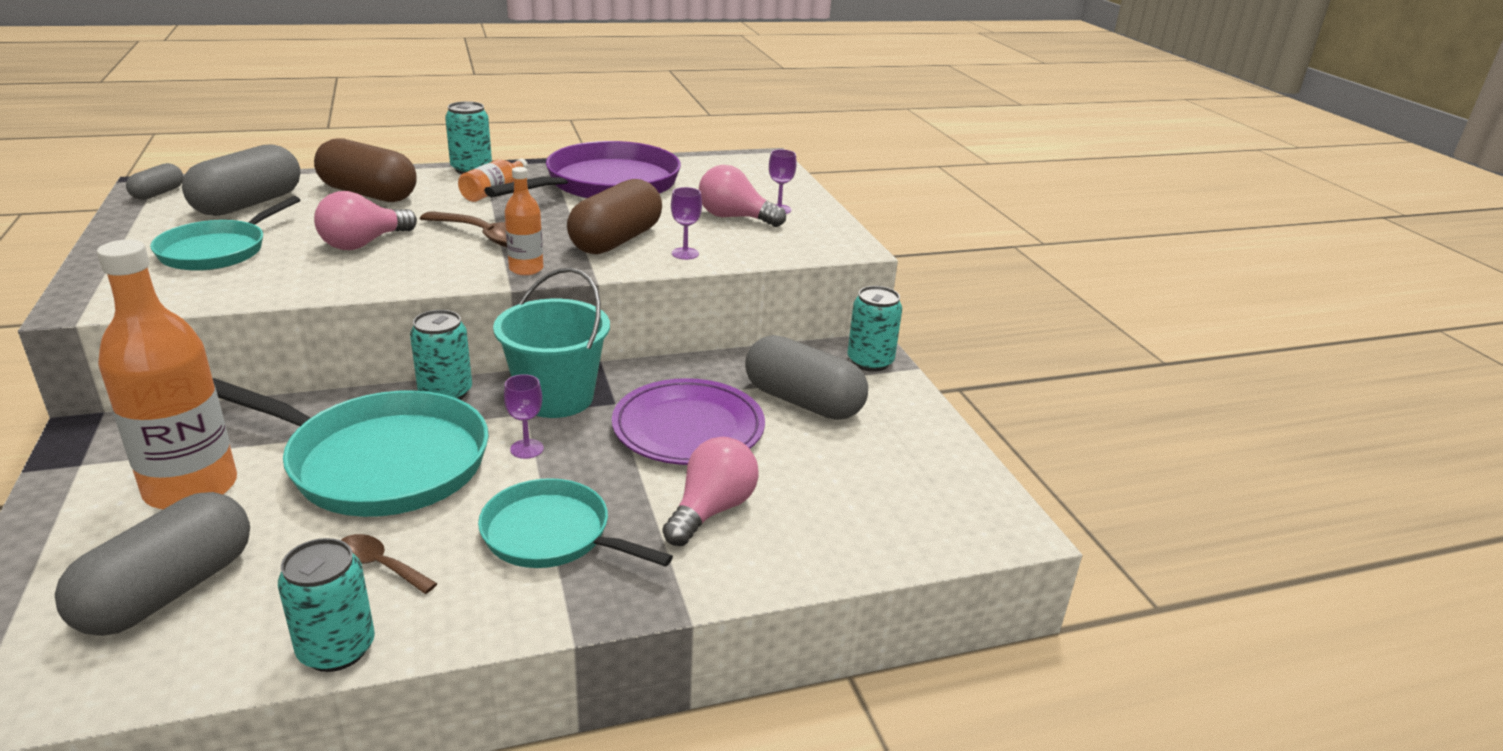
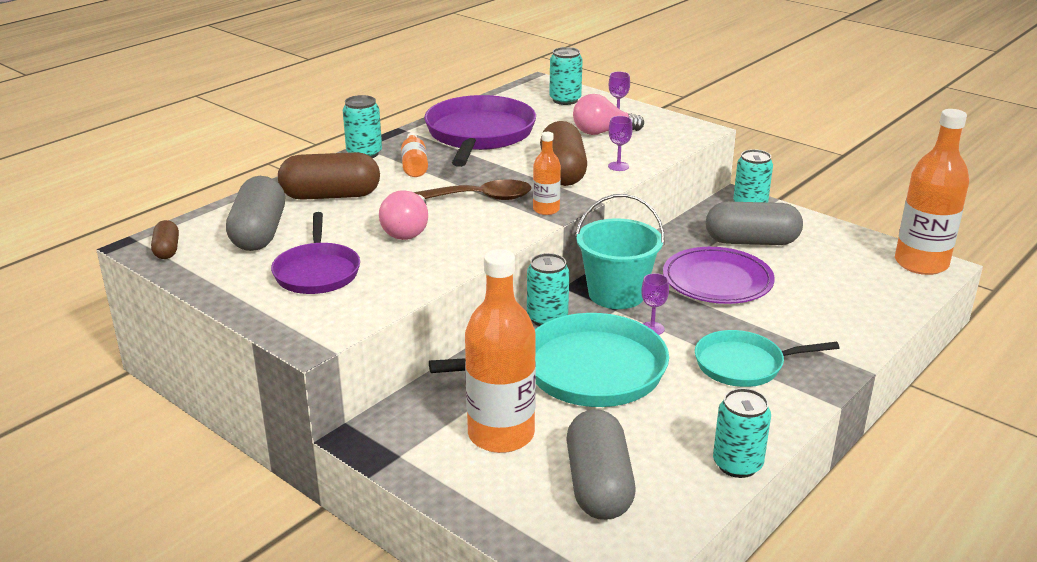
camera: 30 degrees left, 0 degrees up
grey capsule [126,163,183,200] -> brown capsule [151,220,179,259]
turquoise pan [150,196,300,271] -> purple pan [271,212,360,294]
brown spoon [341,534,437,594] -> none
pink light bulb [662,437,759,546] -> none
none -> turquoise can [549,47,583,105]
none -> orange bottle [895,109,969,275]

